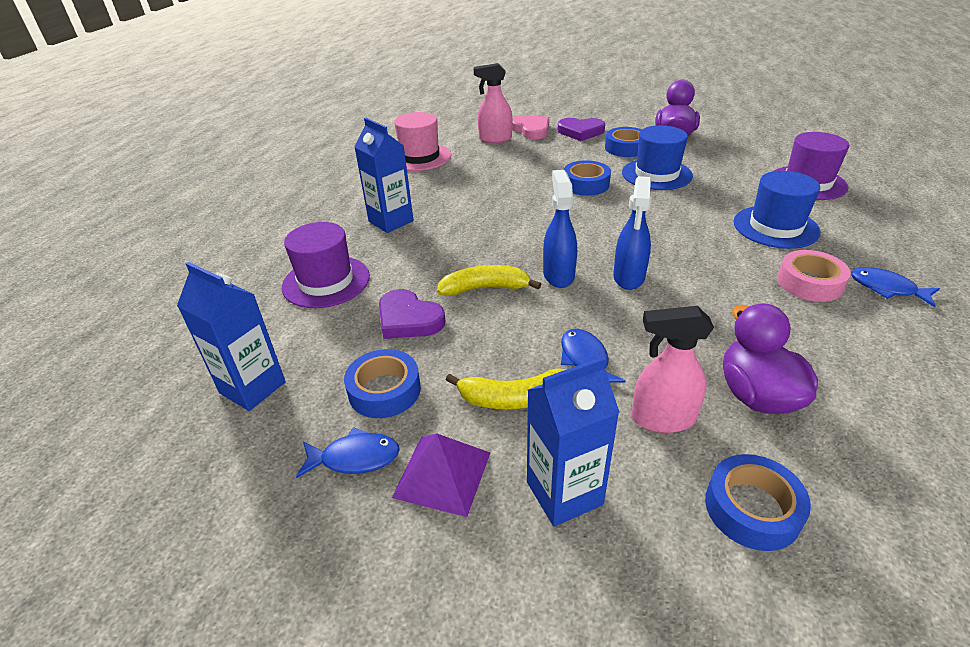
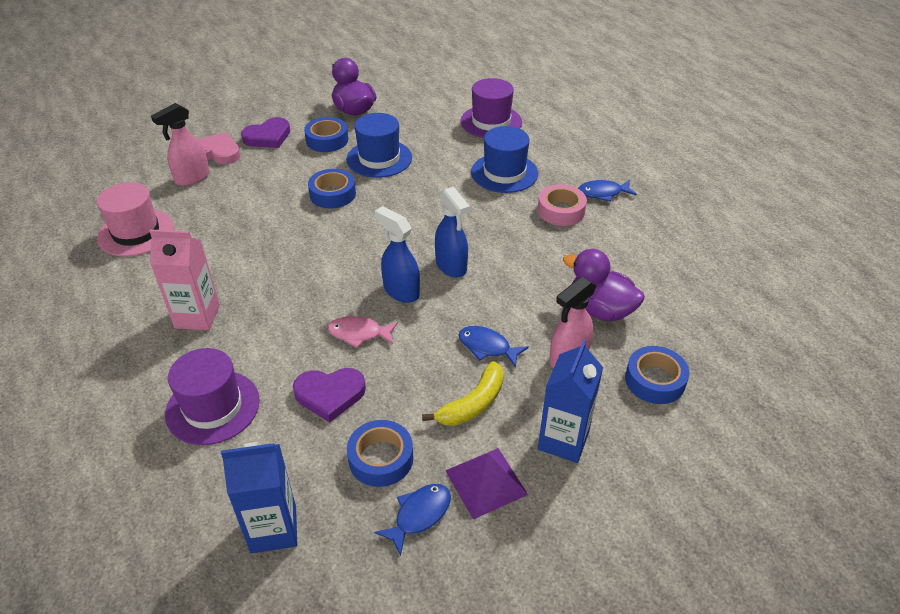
camera: 45 degrees left, 5 degrees up
blue carton [354,118,414,233] -> pink carton [149,229,220,330]
yellow banana [437,265,541,296] -> pink fish [328,316,398,348]

